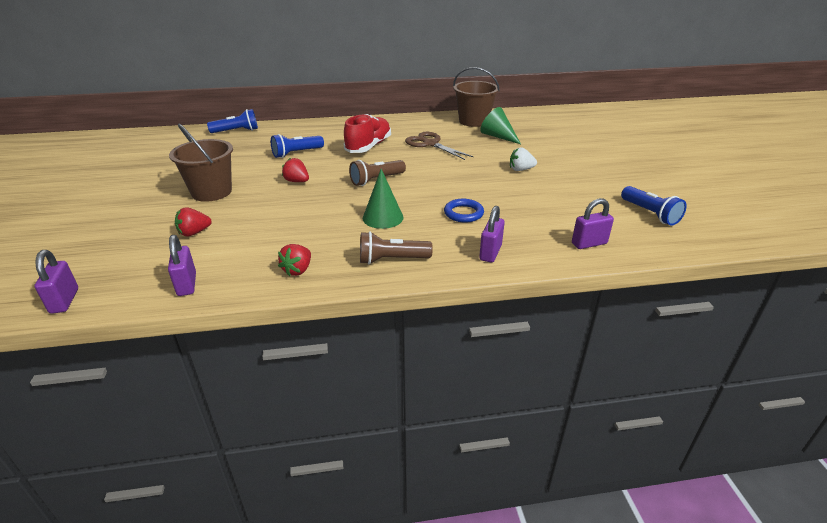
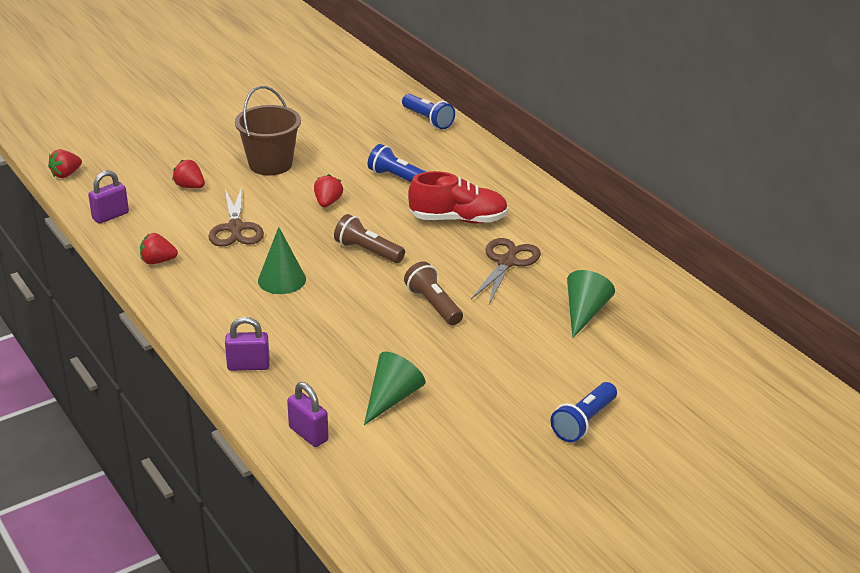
camera: 65 degrees right, 0 degrees up
purple padlock [35,250,78,314] -> red strawberry [48,149,82,178]
brown flashlight [360,232,433,264] -> brown flashlight moved to [404,261,463,325]
blue ring [444,199,484,223] -> none
brown bucket [453,67,500,127] -> none
white strawberry [510,147,537,171] -> none
blue flashlight [621,186,687,226] -> blue flashlight moved to [550,382,617,443]
none -> brown scissors [208,187,264,247]
none -> green cone [364,352,425,425]

